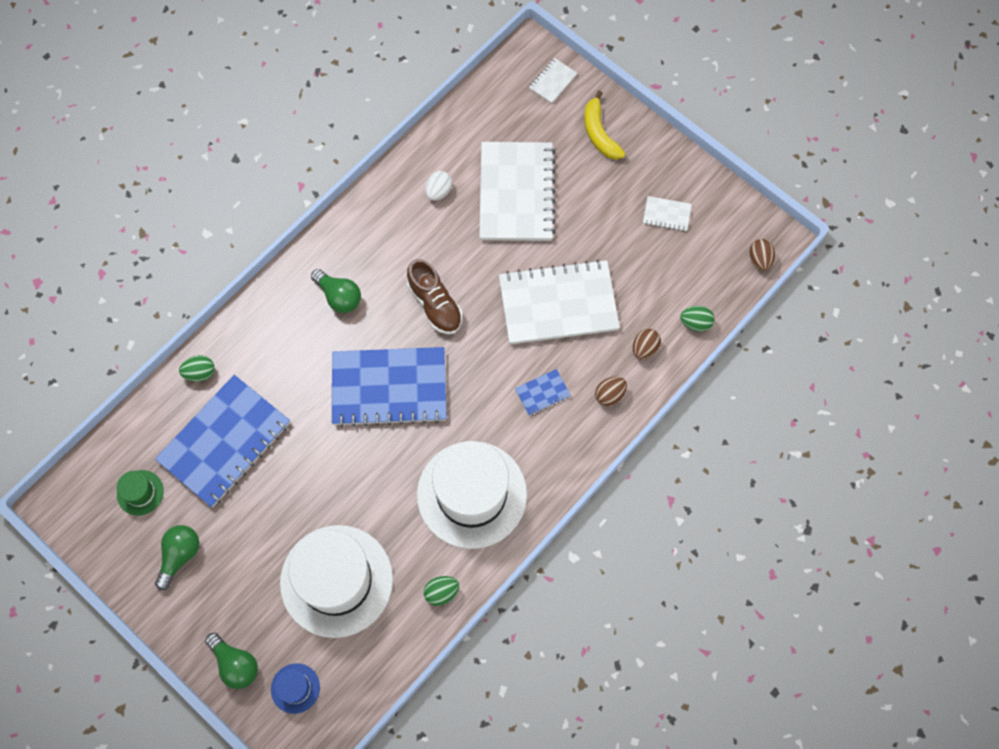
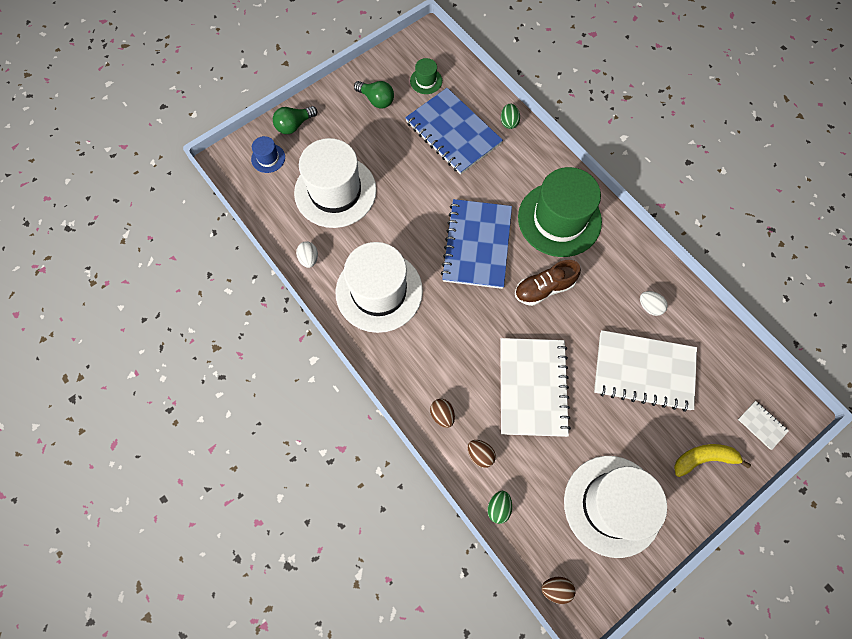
camera: 100 degrees right, 0 degrees up
green light bulb [311,269,361,313] -> green hat [518,167,602,257]
green egg [424,576,459,606] -> white egg [296,241,318,268]
blue notebook [515,369,571,416] -> none
white notebook [643,196,692,231] -> white hat [564,456,667,558]

